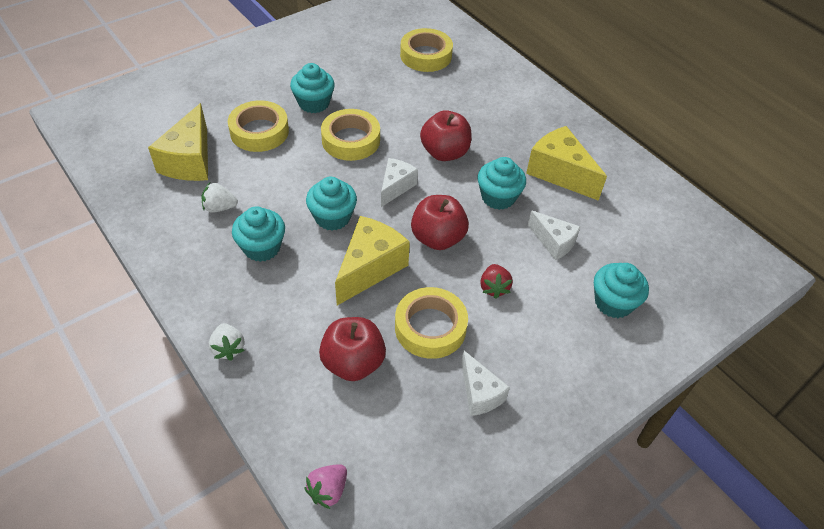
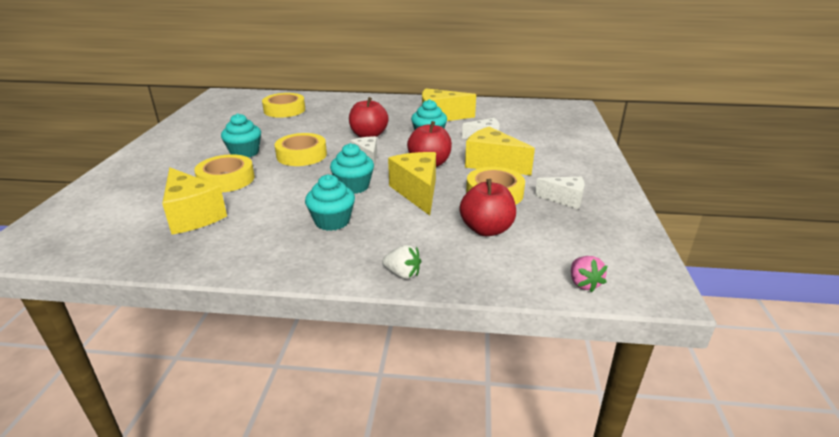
camera: 45 degrees left, 20 degrees down
white strawberry [202,183,238,213] -> none
red strawberry [480,264,513,299] -> yellow cheese [465,127,535,175]
turquoise cupcake [594,263,649,318] -> none

